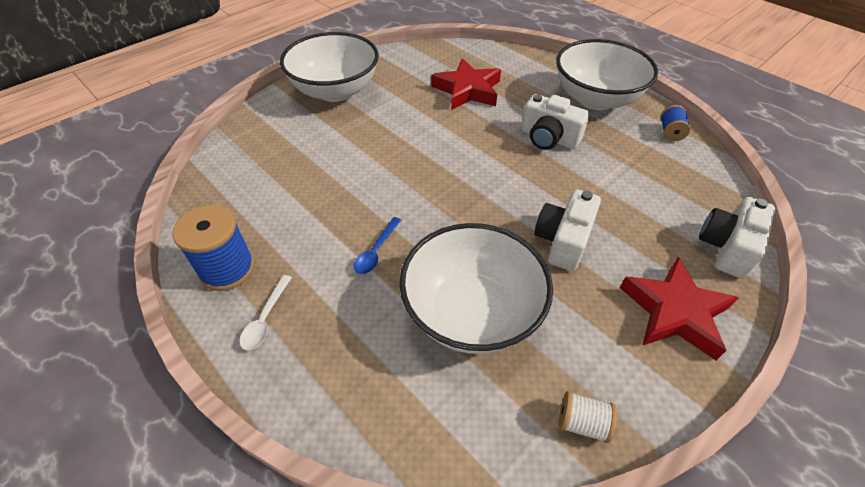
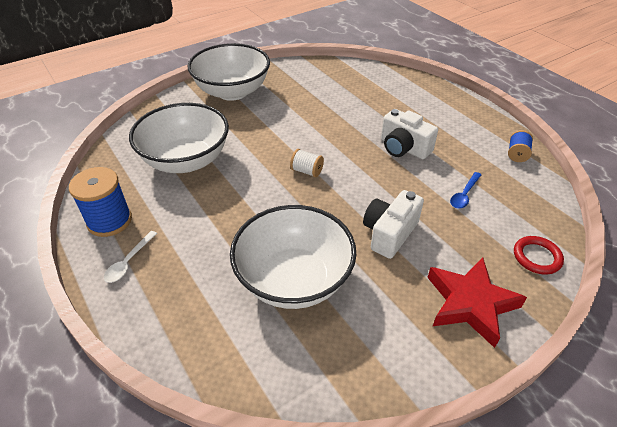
camera: 10 degrees right, 5 degrees down
blue spoon [354,217,401,274] -> blue spoon moved to [450,172,481,209]
red star [431,58,501,110] -> none
white bowl [556,39,658,110] -> white bowl moved to [129,103,229,173]
white spool [559,391,617,443] -> white spool moved to [290,149,324,177]
white camera [699,197,775,279] -> red ring [514,236,564,275]

